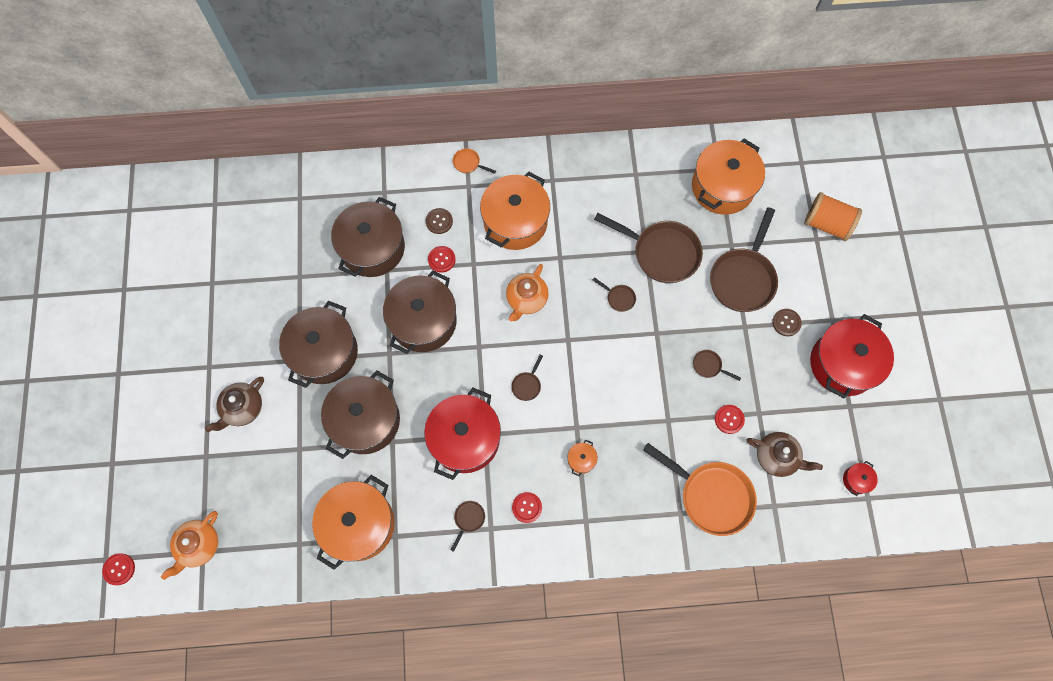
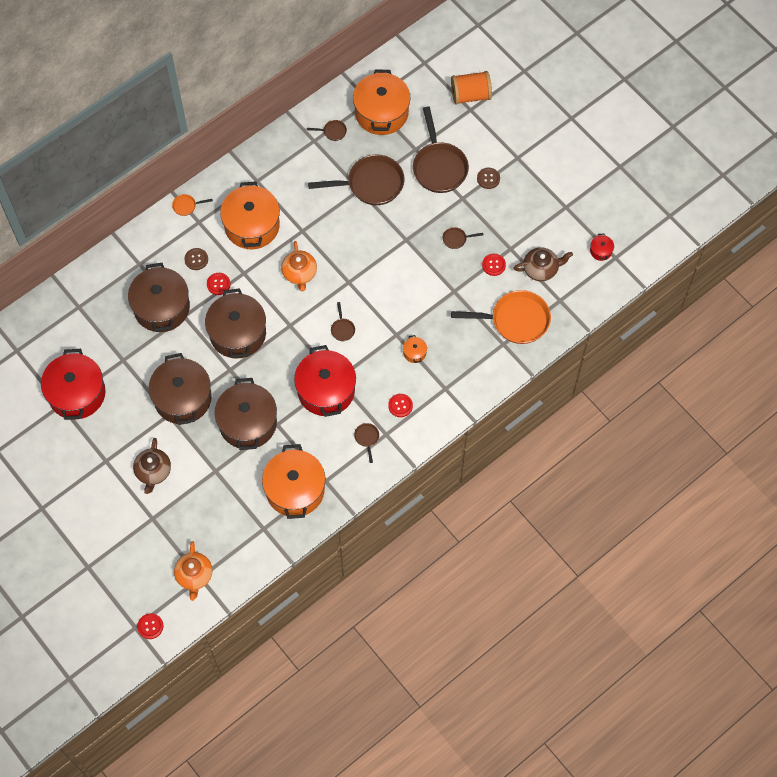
camera: 35 degrees left, 5 degrees down
brown pan [593,277,636,312] -> brown pan moved to [307,120,347,141]
red pot [810,314,894,398] -> red pot moved to [41,349,106,420]

